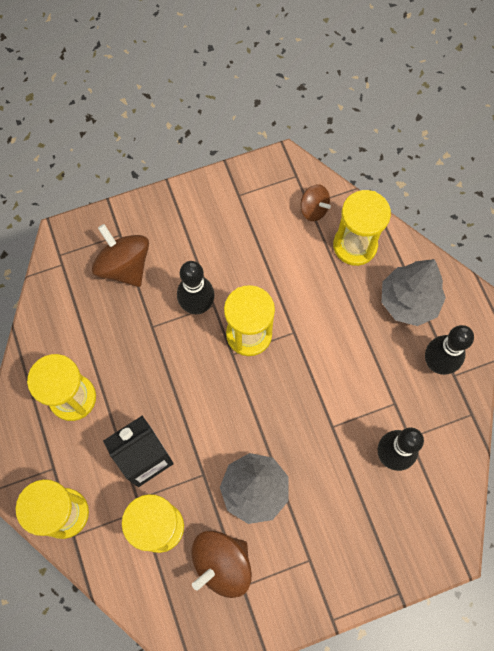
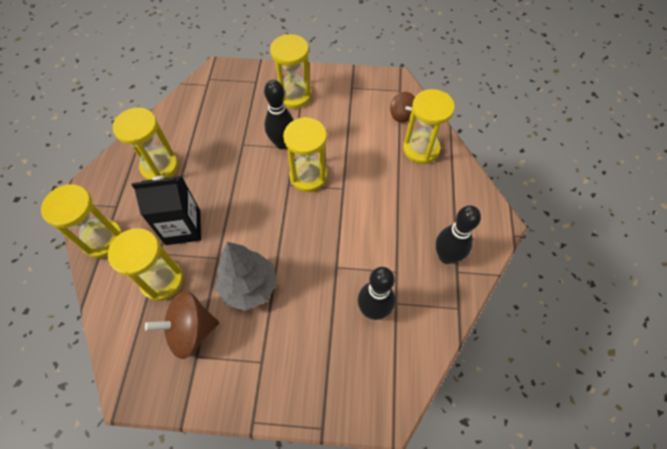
camera: 25 degrees right, 10 degrees down
brown spinning top [92,224,149,287] -> none
grey tree [382,259,446,326] -> none
none -> yellow hourglass [270,34,312,109]

